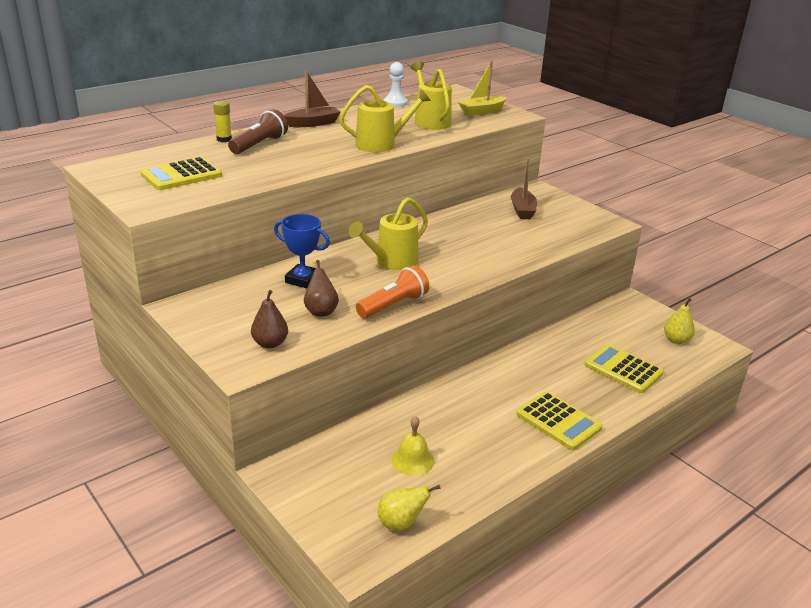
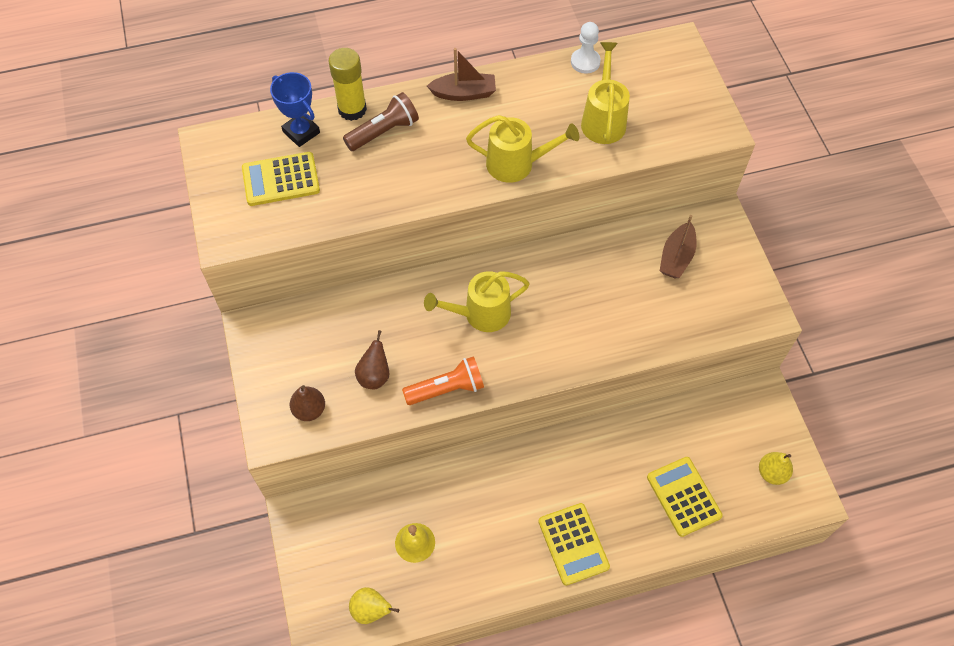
camera: 25 degrees right, 30 degrees up
yellow glue stick [213,101,232,142] -> yellow glue stick [328,48,367,121], size x1.71
blue trophy [274,214,330,288] -> blue trophy moved to [270,72,320,147]
yellow boat [458,60,507,116] -> none

